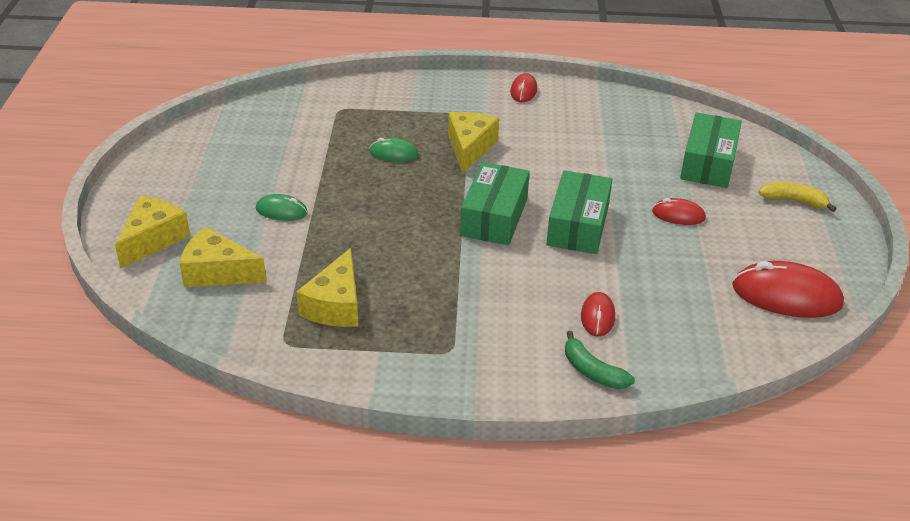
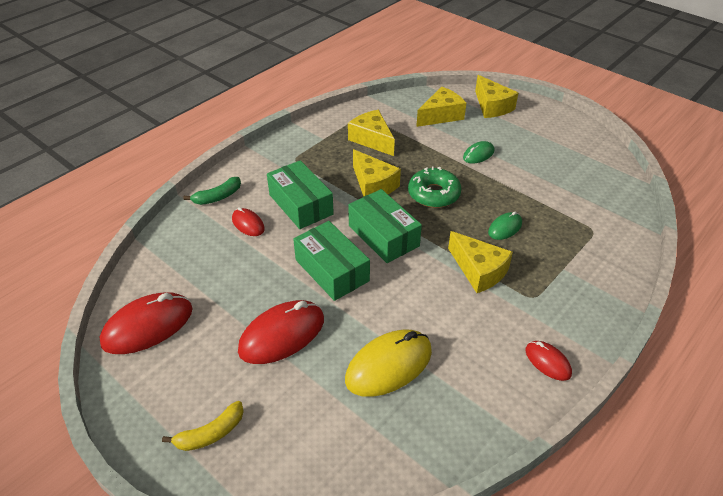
camera: 130 degrees right, 5 degrees up
green banana [565,331,635,389] -> green banana turned 150 degrees clockwise [184,177,241,205]
red mouse [652,198,706,225] -> red mouse [238,300,324,364], size x1.87
green box [680,112,742,188] -> green box moved to [267,160,334,229]
none -> yellow mouse [345,330,432,397]
none -> yellow cheese [353,149,401,197]
none -> green donut [408,167,462,208]

